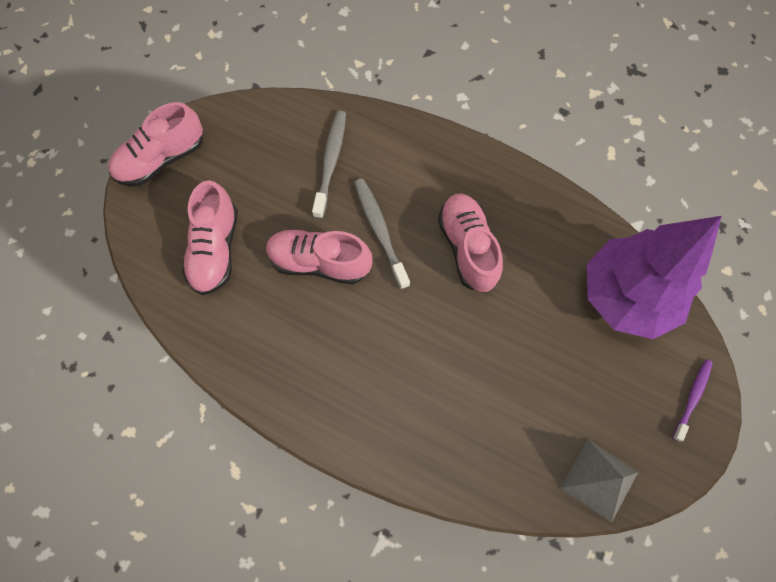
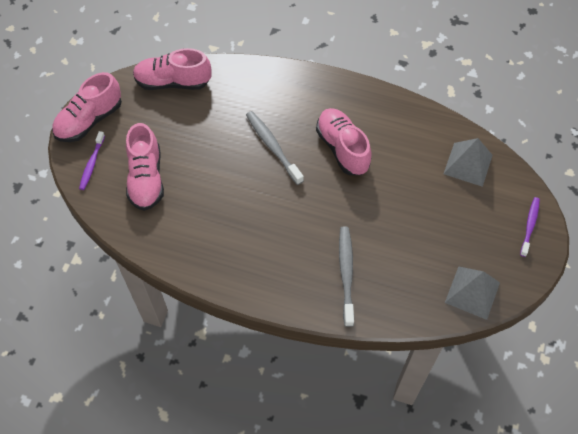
camera: 10 degrees left, 10 degrees down
pink shoe [266,229,372,284] -> pink shoe moved to [133,48,212,90]
grey toothbrush [312,111,346,219] -> grey toothbrush moved to [339,226,354,327]
purple tree [587,216,722,339] -> grey pyramid [444,138,493,187]
none -> purple toothbrush [79,131,105,190]

